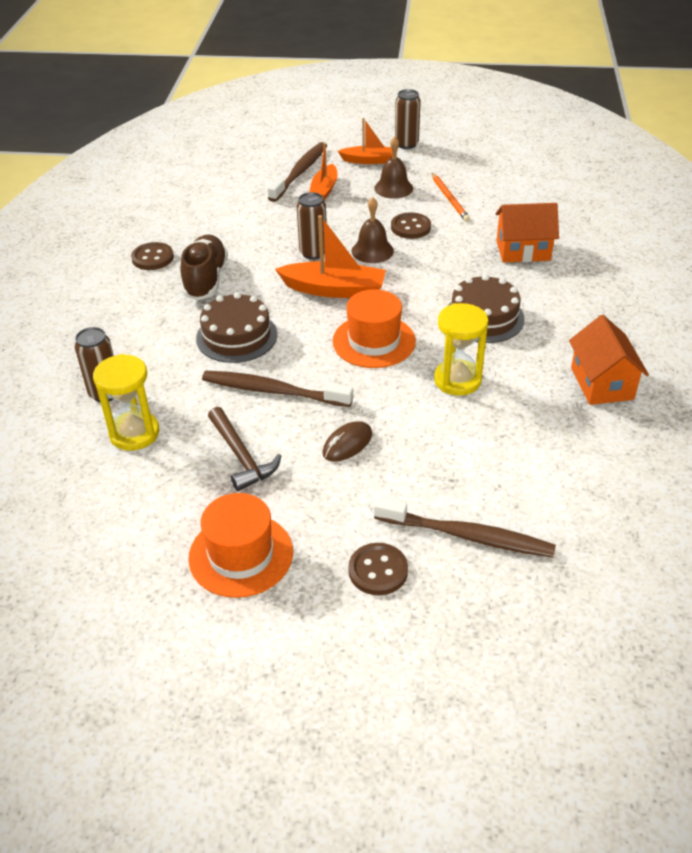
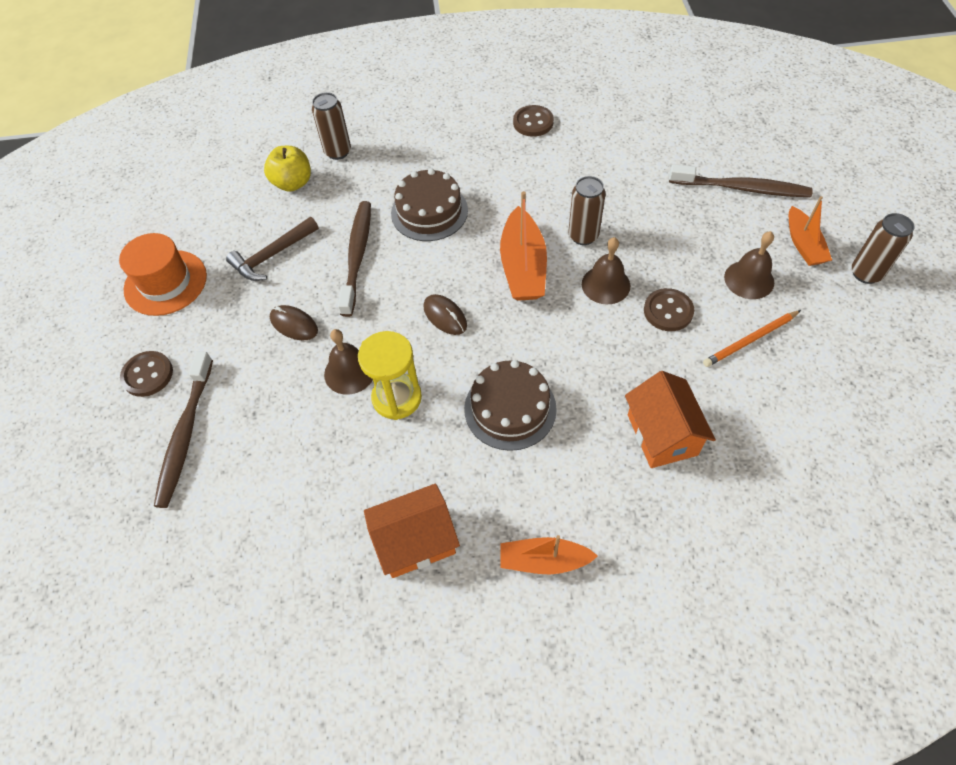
camera: 80 degrees right, 15 degrees up
yellow hourglass [93,354,159,451] -> yellow apple [264,146,311,192]
brown shoe [181,234,228,300] -> none
orange boat [309,143,338,200] -> orange boat moved to [501,535,598,575]
orange hat [332,289,416,368] -> brown mouse [423,294,467,335]
none -> brown bell [324,329,373,395]

